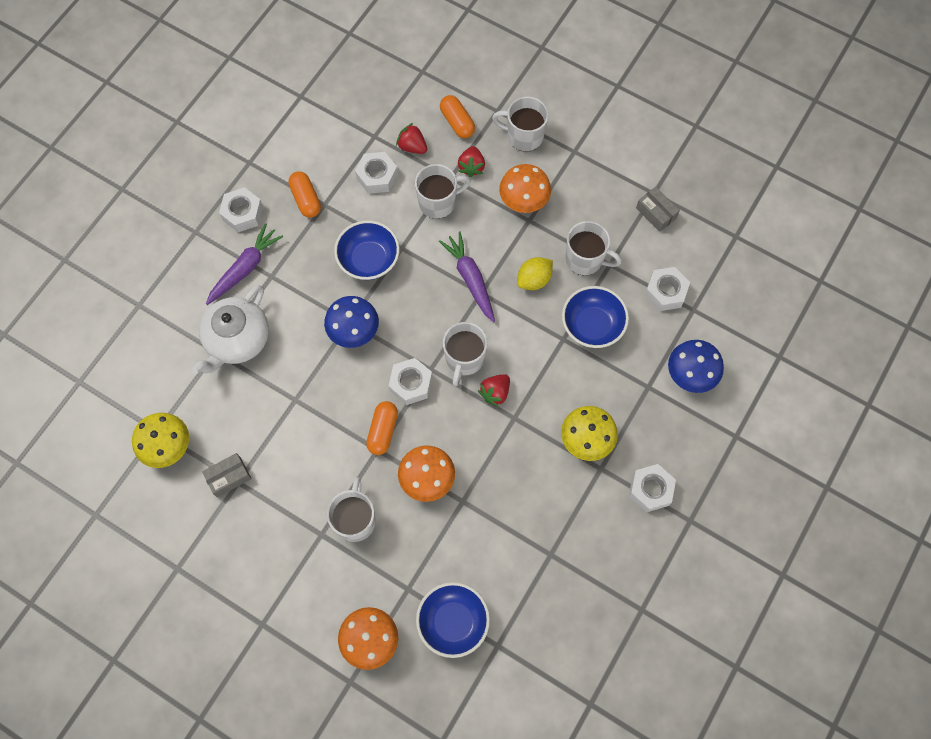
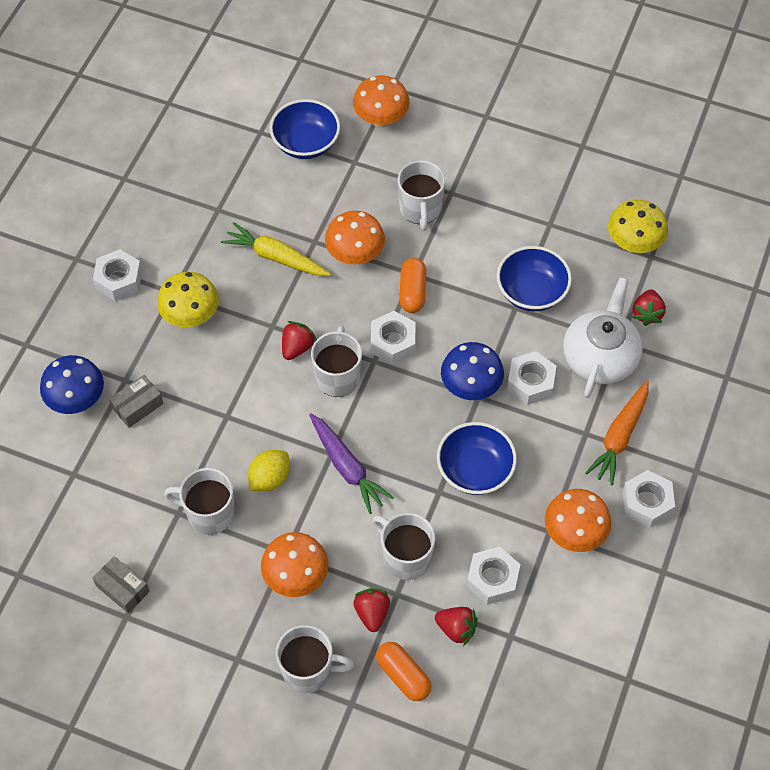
camera: 170 degrees right, 10 degrees down
grey box [202,453,252,497] -> grey box moved to [109,375,164,428]
purple carrot [206,223,283,305] -> orange carrot [585,380,649,485]
orange capsule [288,171,321,218] -> orange mushroom [545,489,611,552]
white mug [415,164,471,219] -> white mug turned 75 degrees clockwise [372,513,435,580]
blue bowl [562,286,629,348] -> blue bowl moved to [497,246,572,311]
white nut [644,267,690,311] -> white nut moved to [507,351,556,405]
none -> yellow carrot [221,222,331,276]
none -> red strawberry [632,289,666,326]

